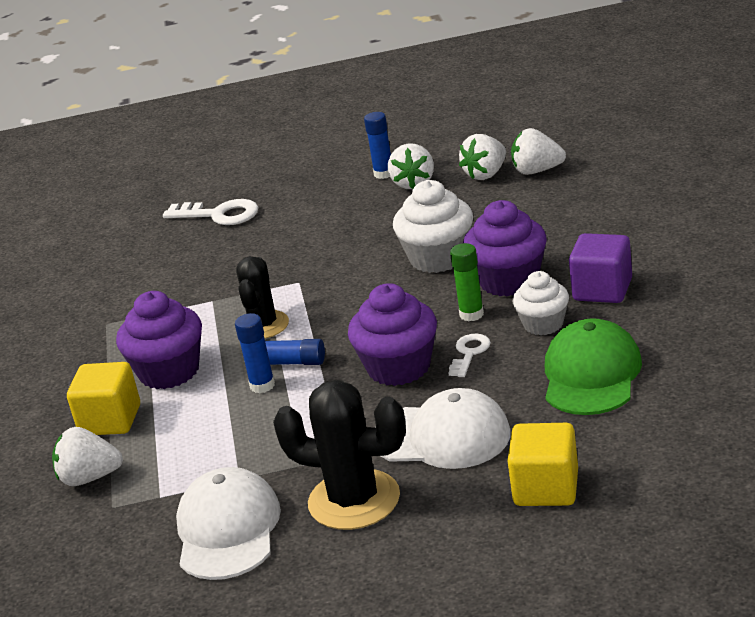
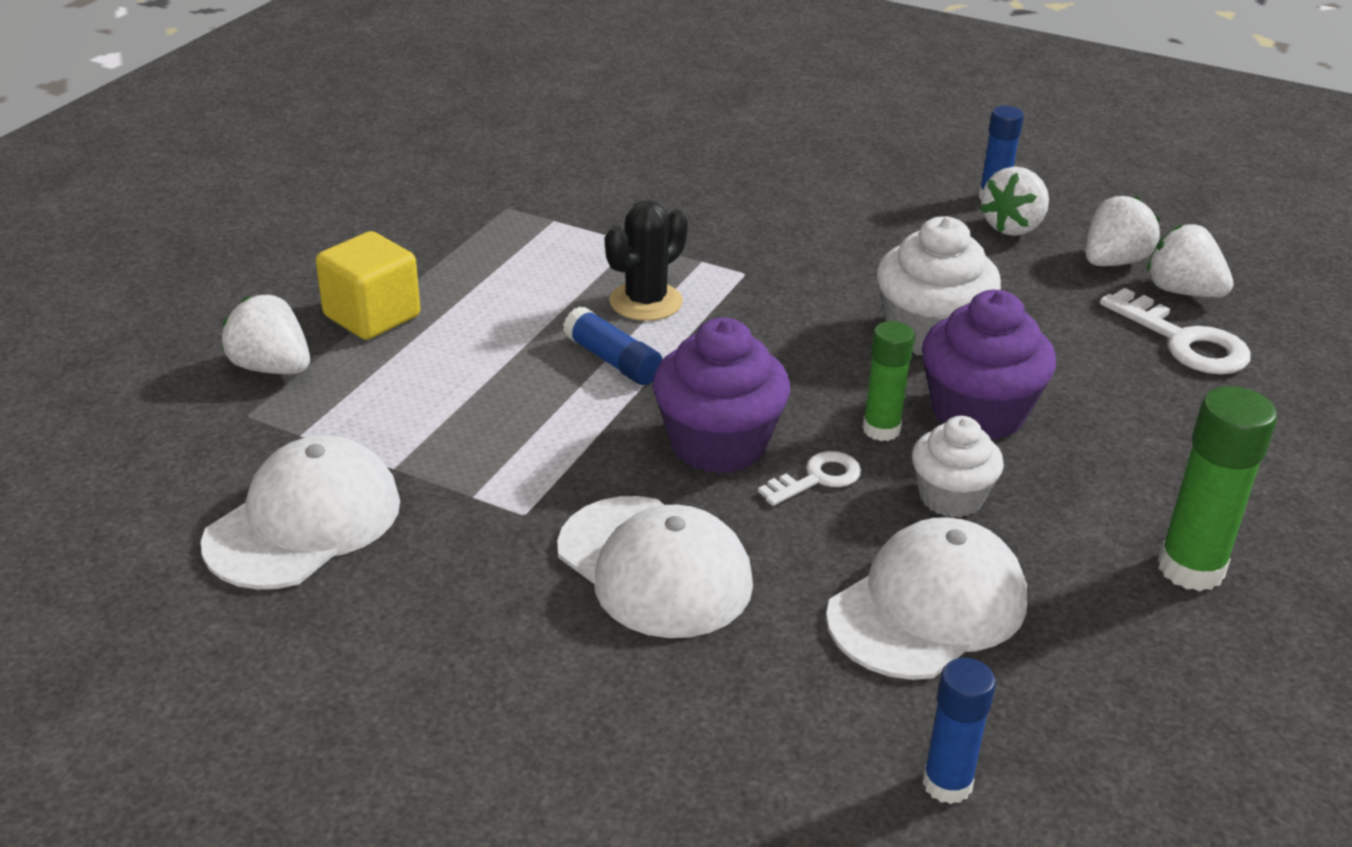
camera: 30 degrees right, 5 degrees up
purple cupcake [116,291,202,389] -> none
white key [163,199,258,225] -> white key moved to [1100,288,1251,374]
blue glue stick [235,313,275,393] -> blue glue stick moved to [923,658,996,804]
black cactus [273,380,406,530] -> none
white strawberry [459,134,506,180] -> white strawberry turned 150 degrees clockwise [1086,196,1160,266]
yellow cube [508,423,578,506] -> none
green cap [545,318,642,415] -> white cap [826,517,1027,680]
purple cube [569,233,632,303] -> none
none -> green glue stick [1158,386,1277,591]

